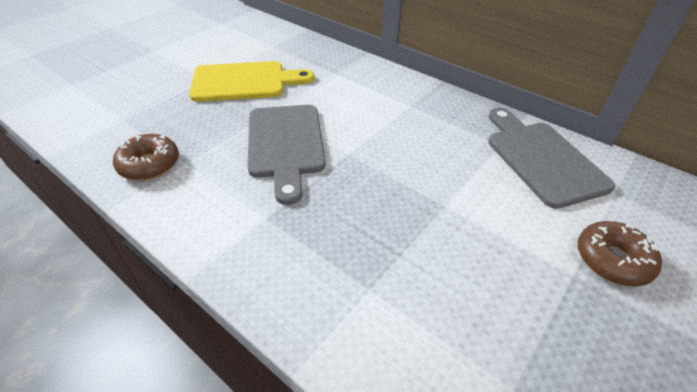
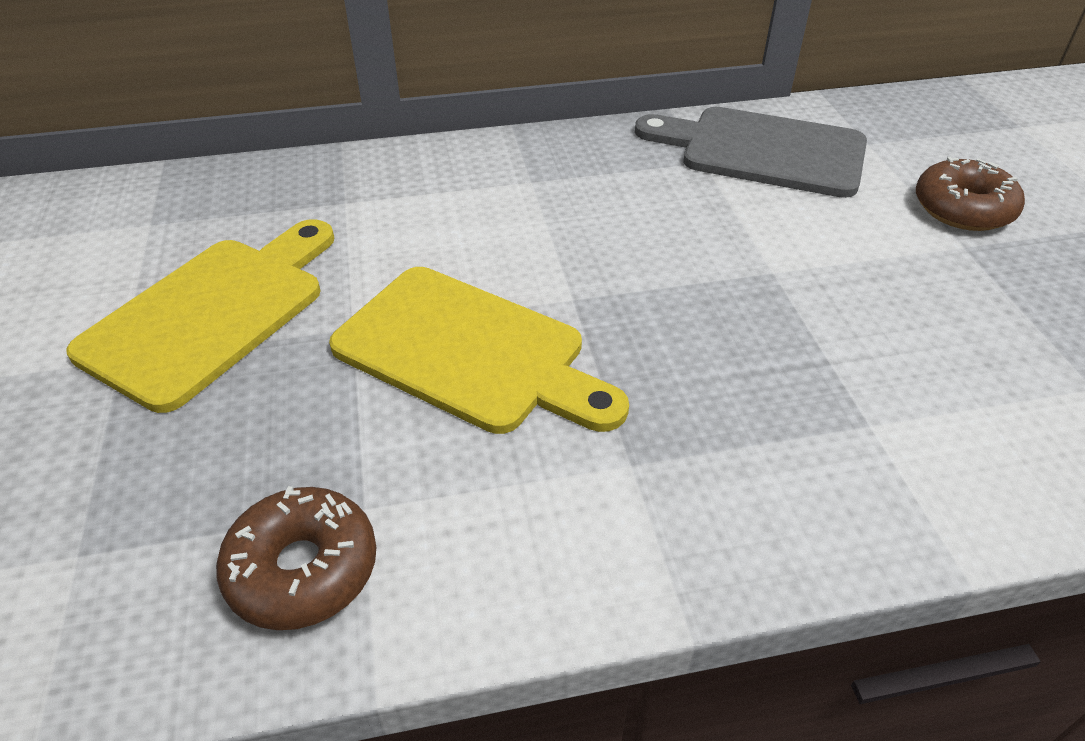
camera: 50 degrees left, 0 degrees up
grey cutting board [247,105,326,205] -> yellow cutting board [329,267,629,434]

